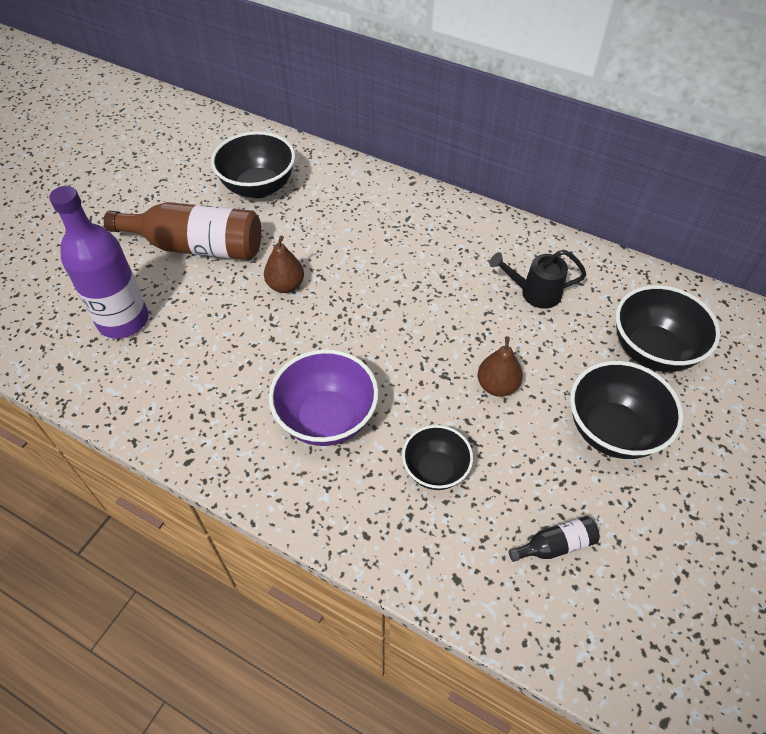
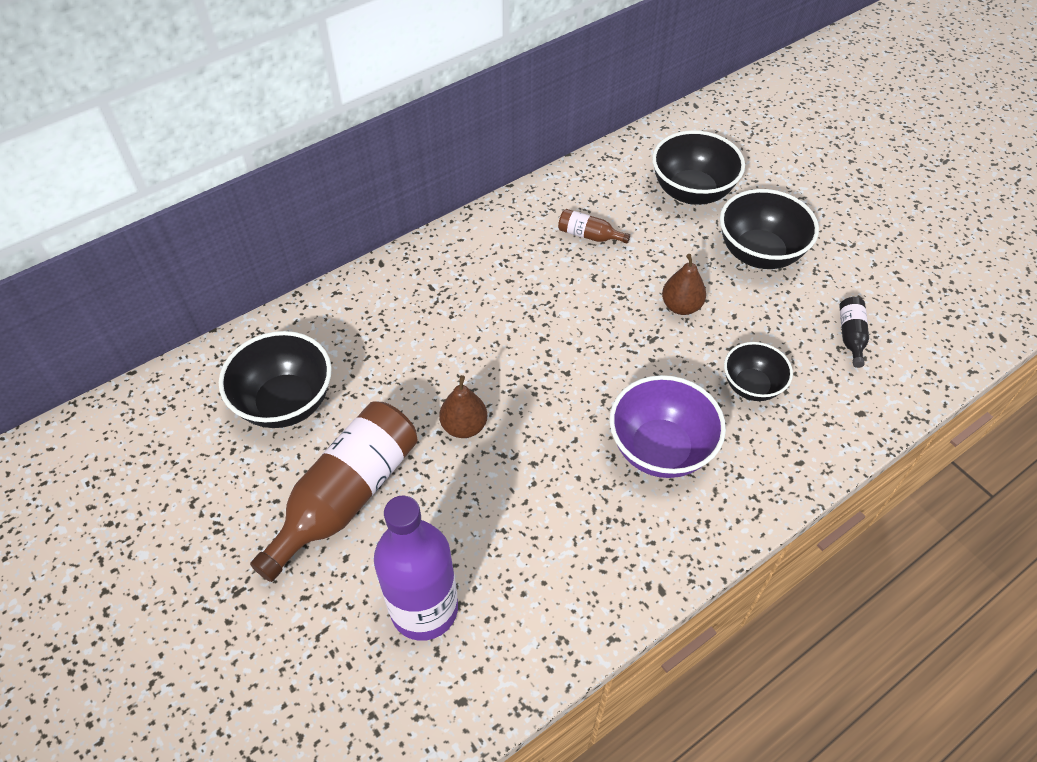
camera: 65 degrees left, 0 degrees up
black watering can [490,250,587,309] -> brown bottle [558,209,630,243]

